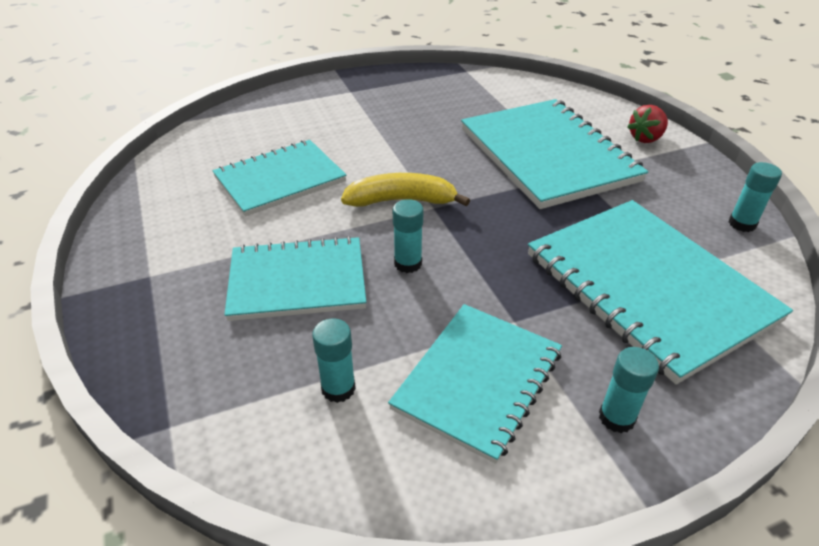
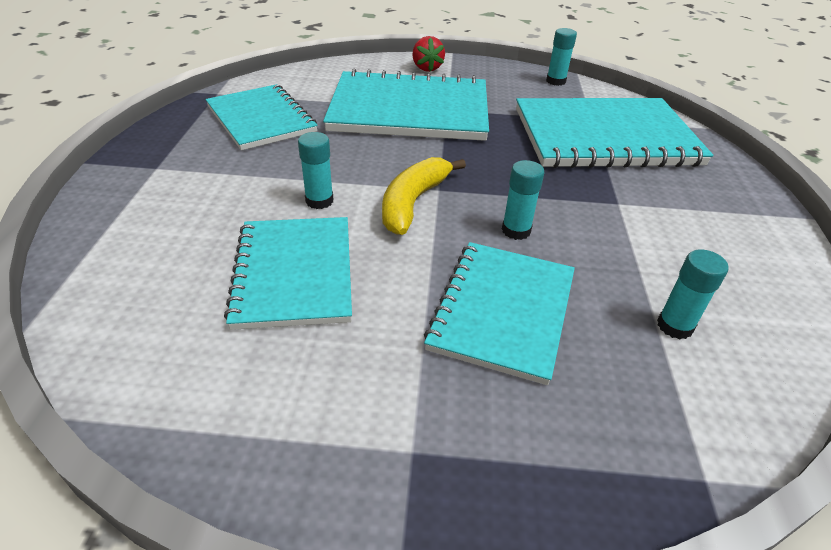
camera: 65 degrees left, 0 degrees up
turquoise notebook [388,304,562,464] -> turquoise notebook moved to [206,84,318,150]
turquoise glue stick [599,347,659,433] -> turquoise glue stick moved to [298,132,333,209]

